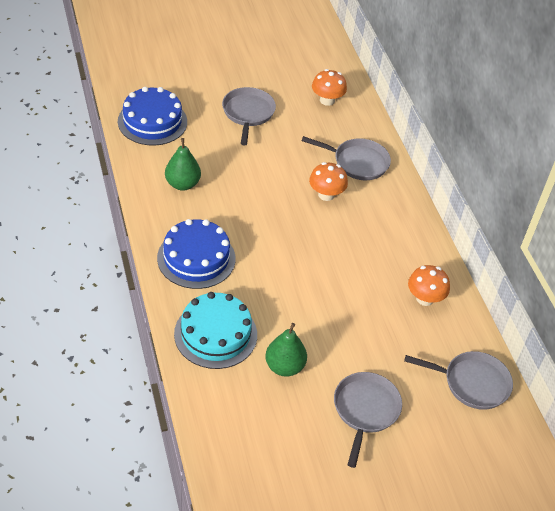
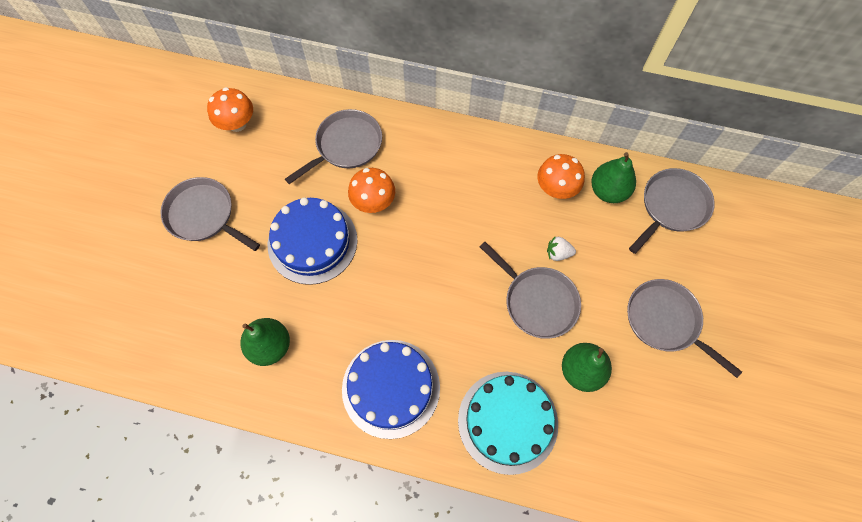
camera: 55 degrees left, 20 degrees up
blue cake [118,87,187,146] -> blue cake moved to [268,198,357,285]
none -> grey pan [480,242,581,339]
none -> white strawberry [547,236,576,261]
none -> green pear [591,152,636,203]

